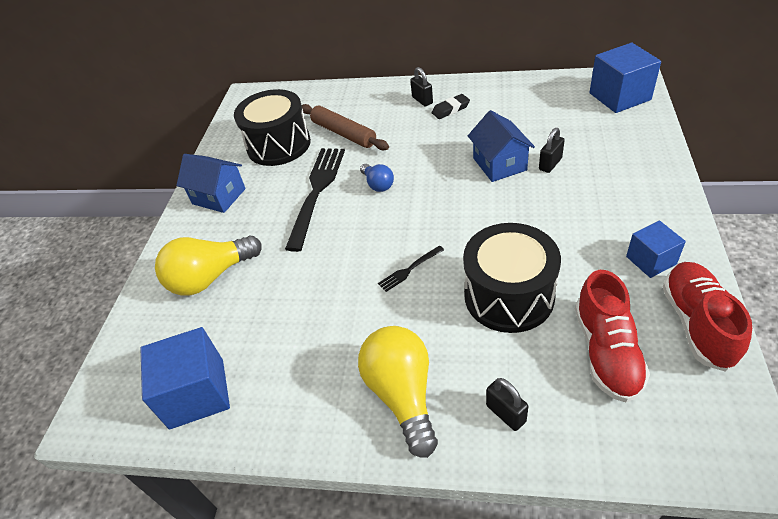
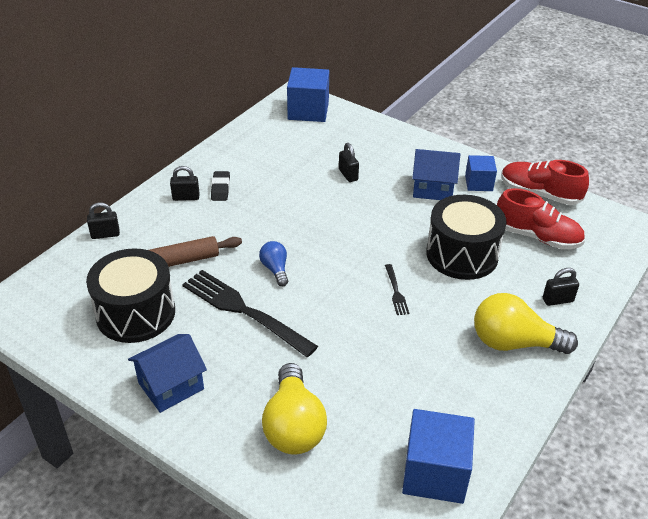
camera: 70 degrees left, 5 degrees down
blue light bulb [360,164,394,192] -> blue light bulb turned 105 degrees counterclockwise [259,241,288,286]
blue house [468,110,535,182] -> blue house moved to [412,149,460,200]
none -> black padlock [87,202,120,239]

